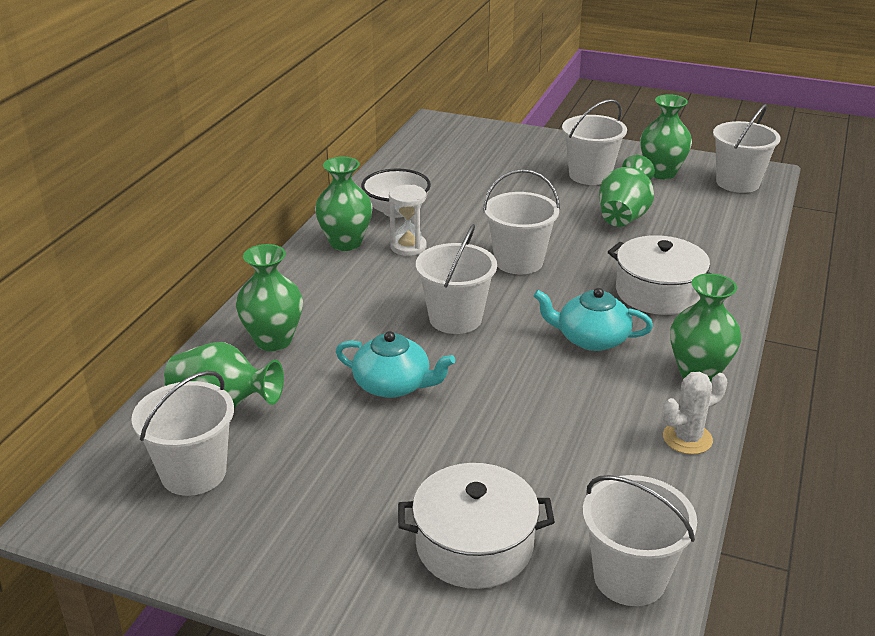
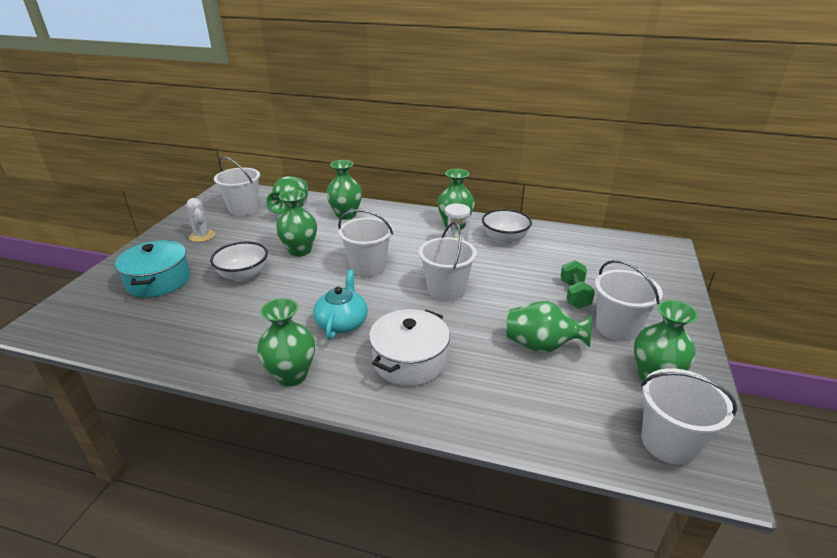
camera: 85 degrees right, 0 degrees up
turquoise teapot [336,331,455,398] -> green vase [276,190,317,257]
white pot [398,463,555,589] -> turquoise pot [115,240,190,297]
white bucket [583,475,697,606] -> none
white cactus [662,372,727,454] -> white cactus moved to [186,198,215,242]
none -> white bowl [210,242,268,282]
none -> green dumbbell [561,260,595,309]

